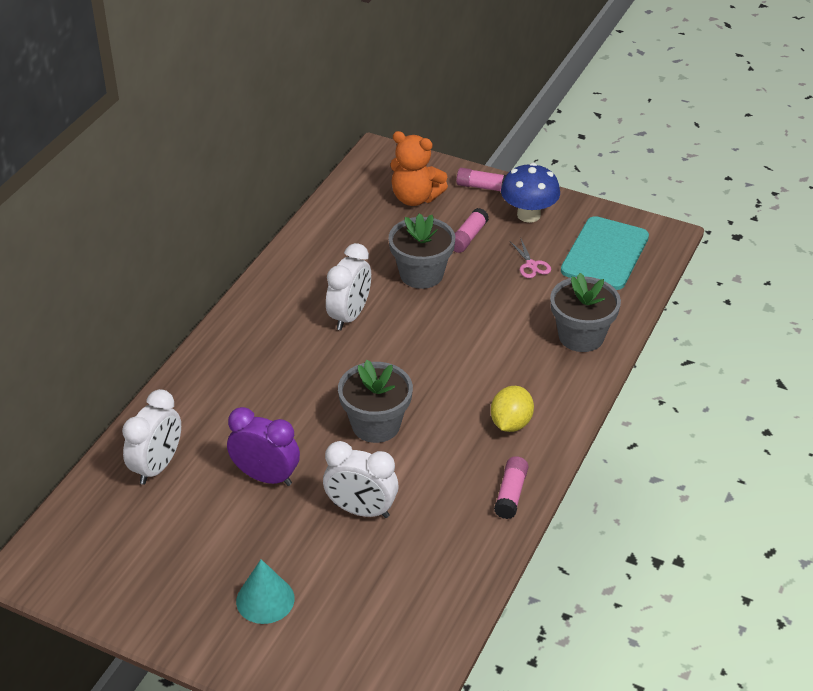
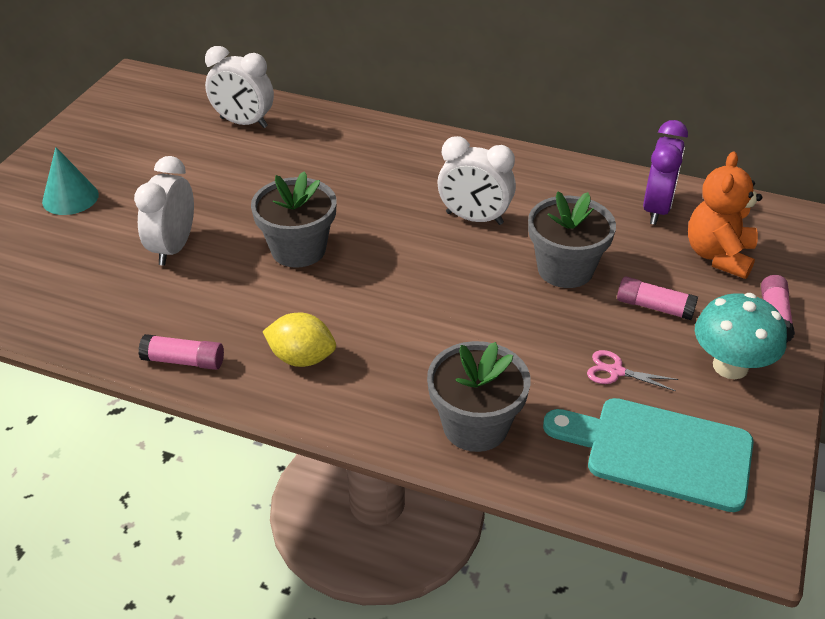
camera: 85 degrees right, 0 degrees up
purple clock [227,407,300,486] -> purple clock moved to [643,120,688,225]
blue mushroom [501,163,560,223] -> turquoise mushroom [695,293,787,379]
pink scissors [511,239,551,278] -> pink scissors turned 45 degrees clockwise [587,350,678,391]

